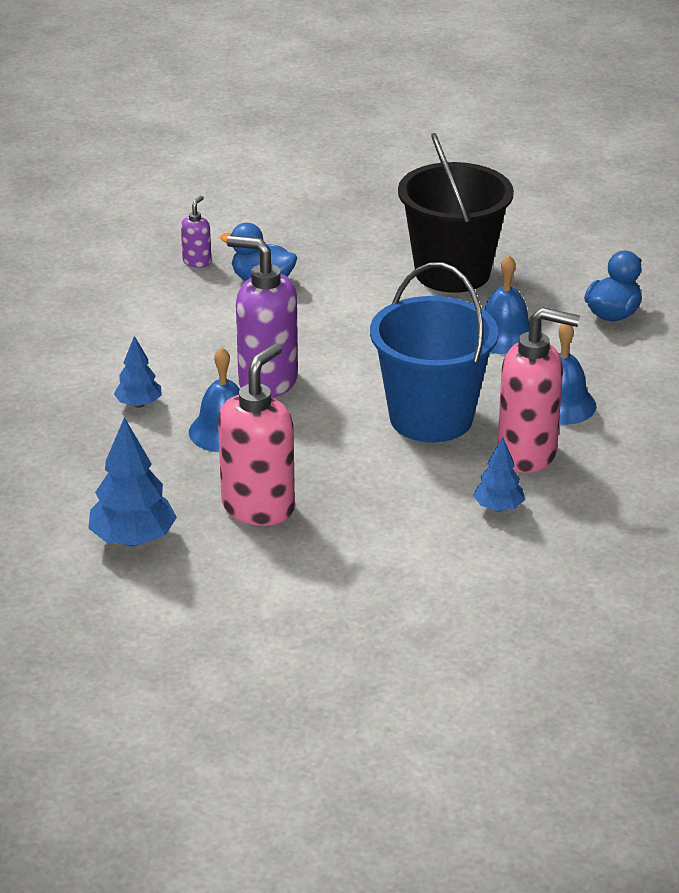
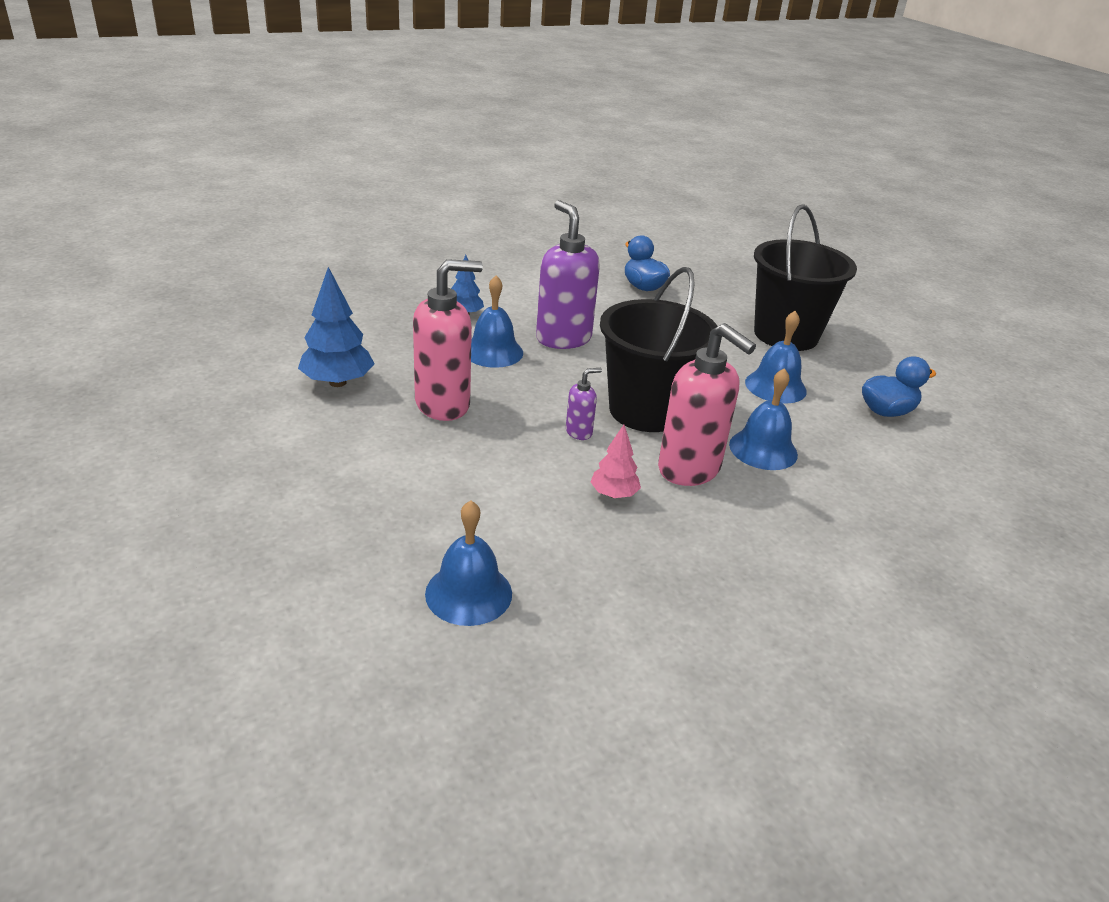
camera: 35 degrees right, 0 degrees up
purple soap dispenser [181,196,211,268] -> purple soap dispenser moved to [566,368,602,440]
blue bucket [370,262,498,443] -> black bucket [600,267,718,432]
blue tree [473,437,525,512] -> pink tree [590,425,641,498]
none -> blue bell [425,500,512,626]

